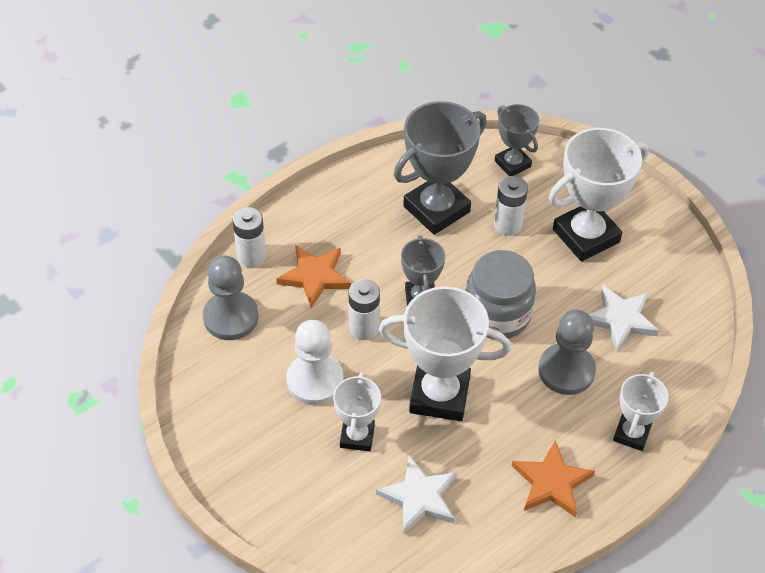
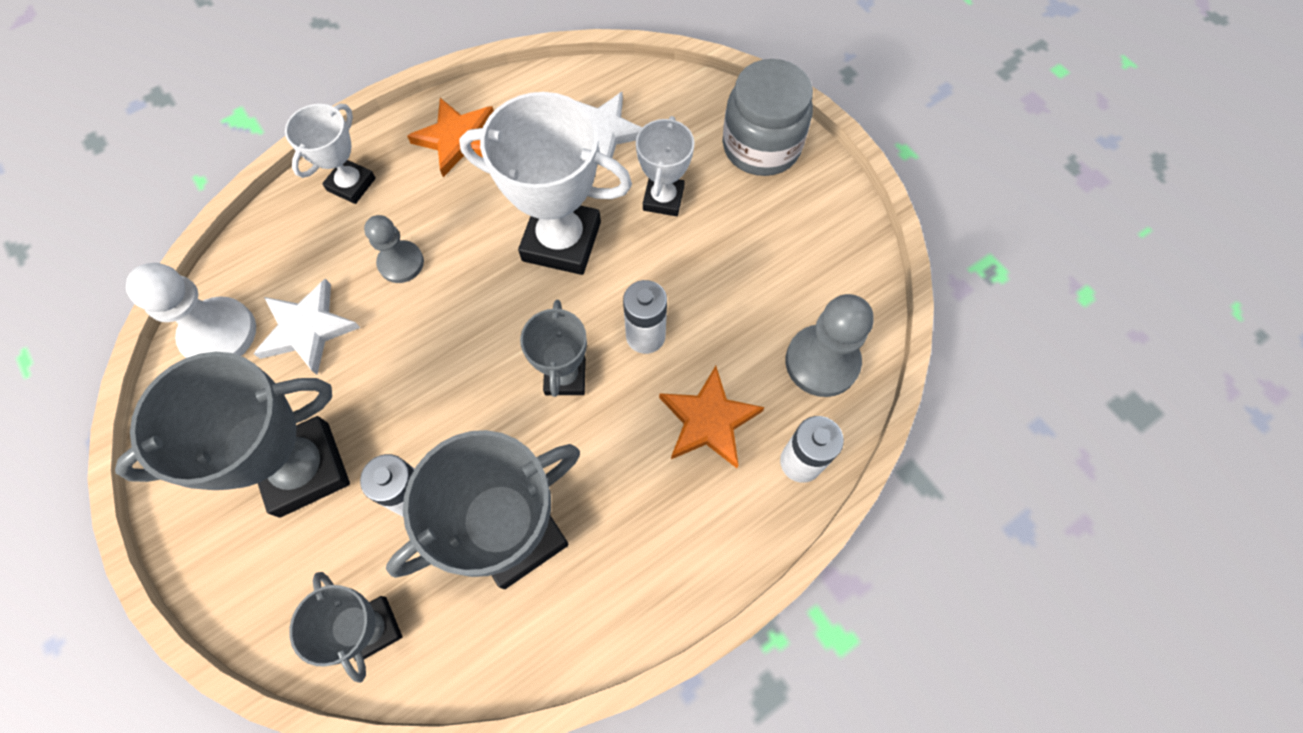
camera: 175 degrees left, 15 degrees up
white pawn [286,320,343,405] -> white pawn moved to [126,263,256,358]
grey jar [466,250,536,339] -> grey jar moved to [723,59,813,176]
grey pawn [538,310,596,395] -> grey pawn [364,215,424,283], size x0.65
white trophy [549,128,648,261] -> grey trophy [115,352,350,518]

